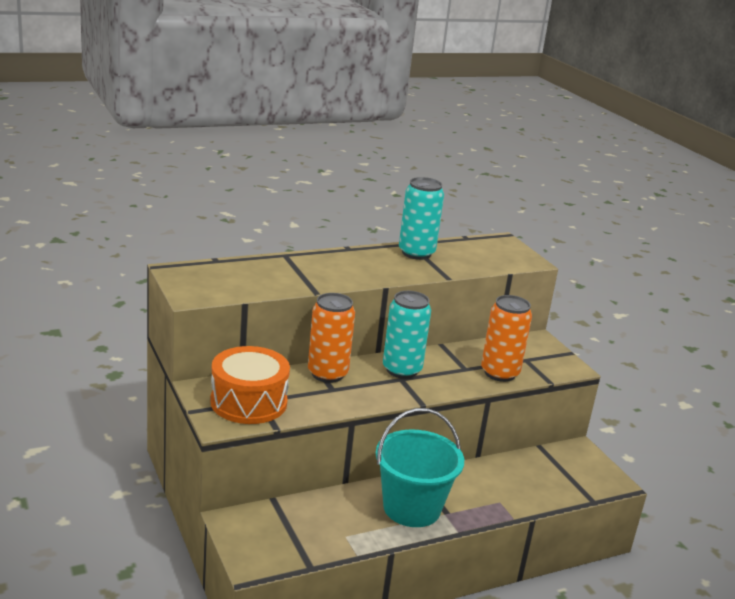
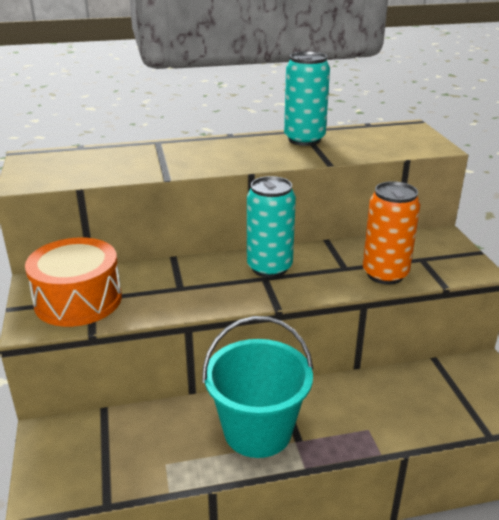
camera: 15 degrees right, 5 degrees up
orange can [308,293,355,383] -> none

